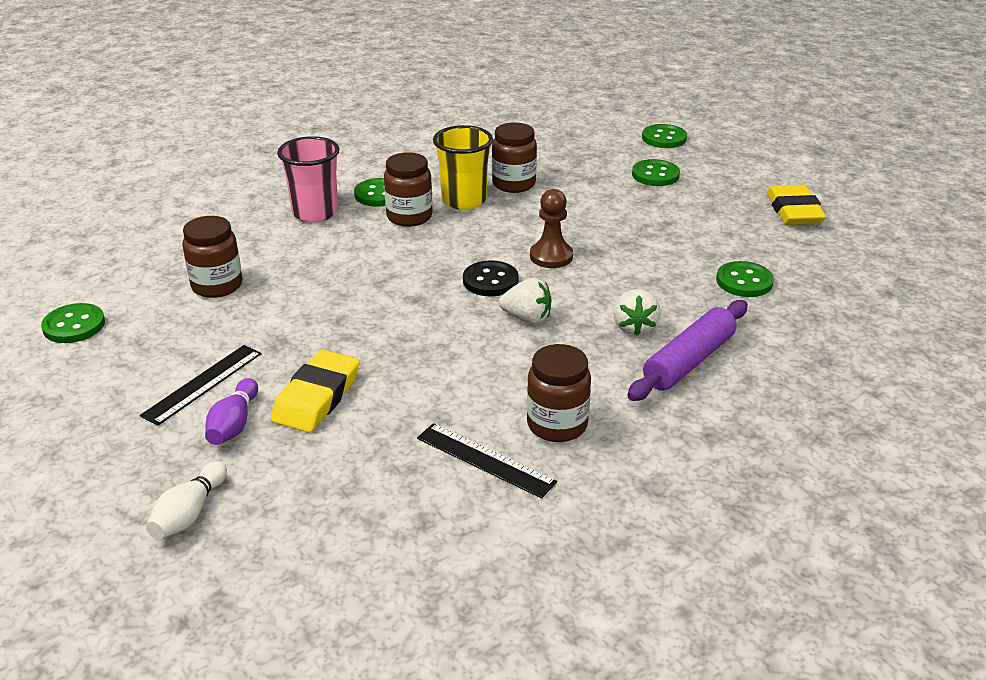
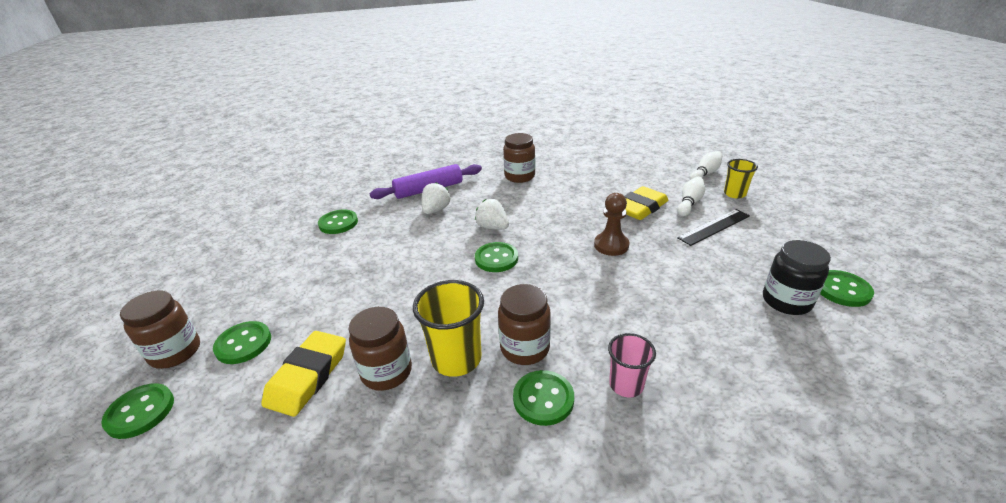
camera: 155 degrees left, 0 degrees up
brown jar [182,216,243,298] -> brown jar moved to [120,291,200,369]
purple bowling pin [205,378,258,445] -> white bowling pin [677,177,705,216]
pink cup [277,136,339,222] -> pink cup [608,333,656,398], size x0.62
black ruler [417,423,557,499] -> none
black button [463,260,519,296] -> green button [475,242,518,272]
brown pawn [530,189,573,268] -> brown pawn moved to [594,193,629,256]
yellow eraser [767,185,826,225] -> yellow eraser moved to [262,331,346,417]
none -> yellow cup [724,159,758,199]
none -> black jar [763,240,831,315]

